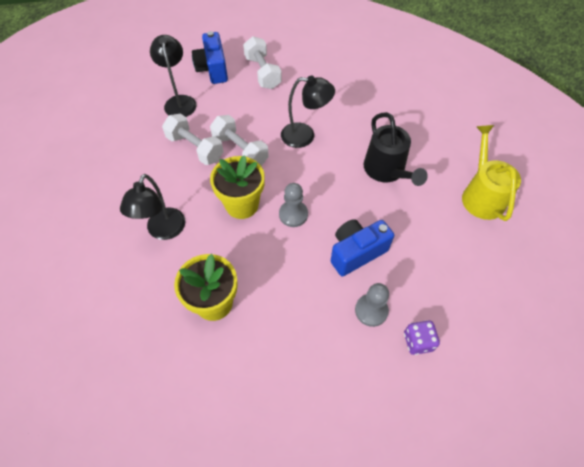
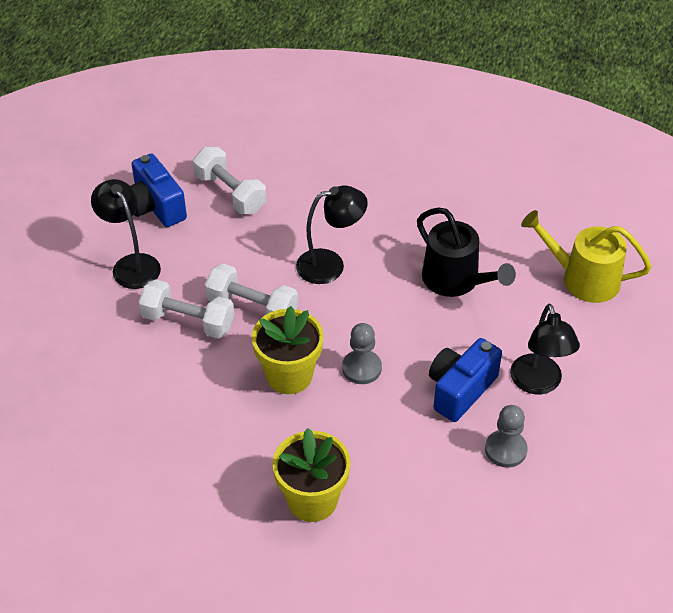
camera: 20 degrees left, 10 degrees down
black lamp [120,174,185,240] -> black lamp moved to [510,304,580,394]
purple dice [404,320,440,355] -> none
yellow watering can [462,125,521,221] -> yellow watering can turned 45 degrees counterclockwise [521,210,652,303]

